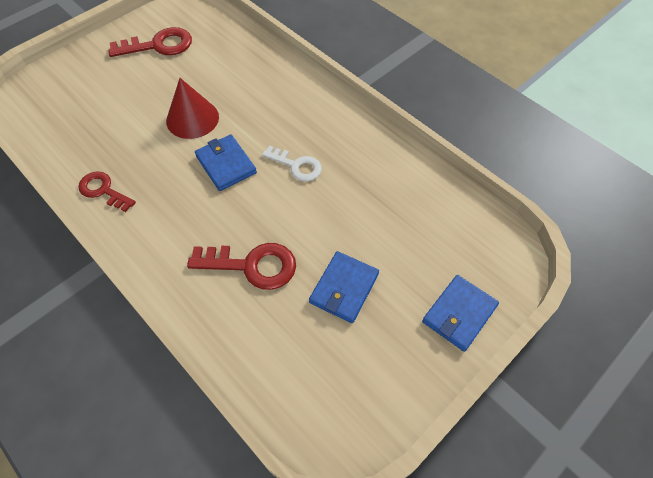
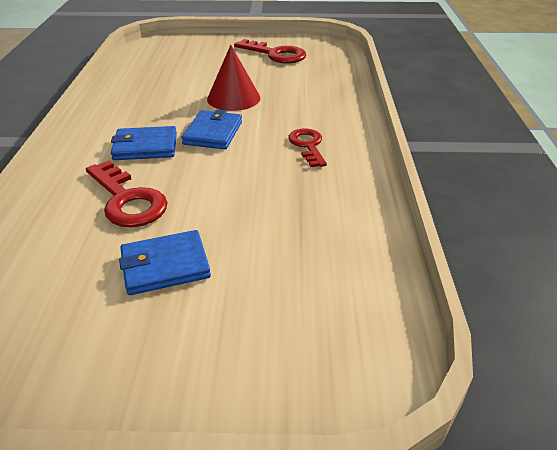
camera: 45 degrees right, 20 degrees down
red key [78,171,136,212] -> red key moved to [288,128,327,167]
white key [262,145,322,181] -> none
blue wallet [422,275,499,352] -> blue wallet moved to [111,126,177,160]

